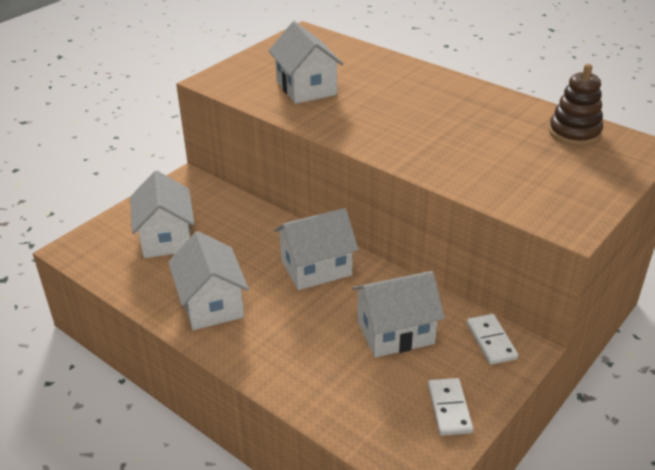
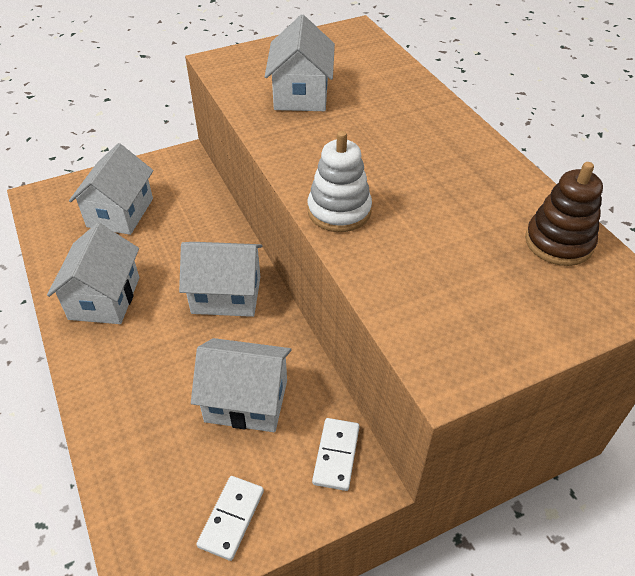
camera: 25 degrees right, 10 degrees up
none -> white stacking toy [308,131,372,232]

